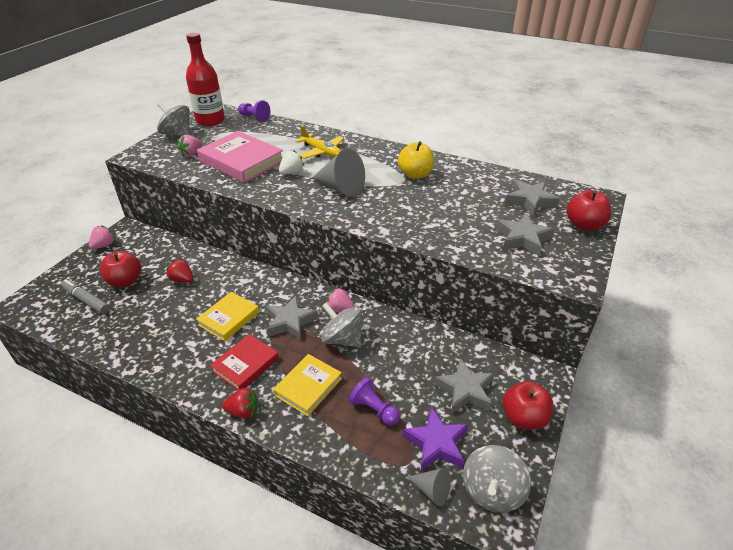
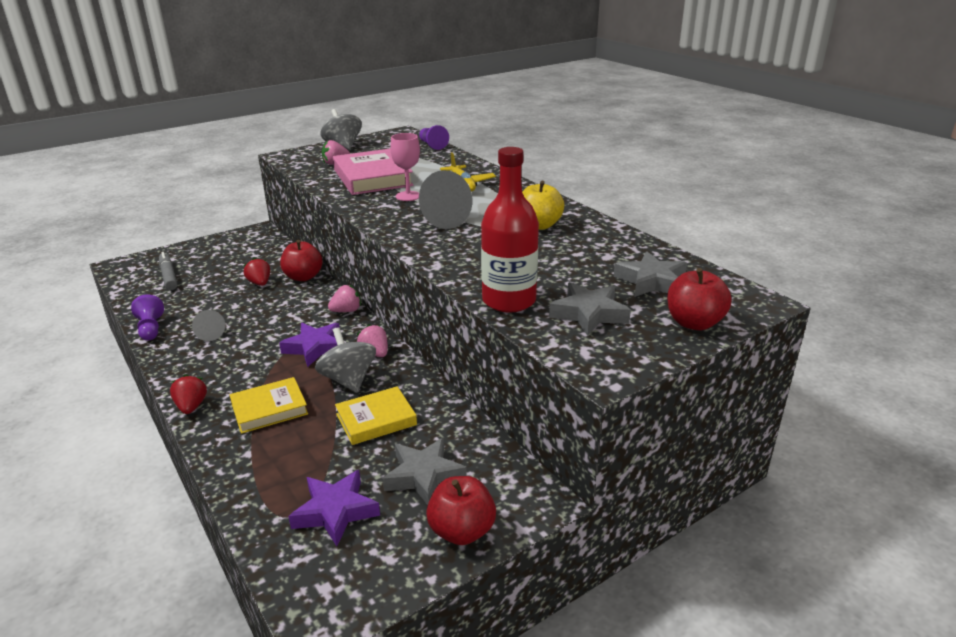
camera: 30 degrees right, 10 degrees down
pink strawberry [89,225,115,249] -> pink strawberry moved to [328,285,361,312]
red apple [100,251,141,287] -> red apple moved to [280,240,323,281]
red bottle [186,33,225,126] -> red bottle moved to [481,147,539,313]
yellow book [196,292,259,341] -> yellow book moved to [335,386,417,445]
red book [210,334,279,390] -> none
red strawberry [222,388,258,419] -> red strawberry turned 135 degrees counterclockwise [170,374,207,414]
grey star [266,296,318,340] -> purple star [279,323,340,367]
white strawberry [279,150,305,175] -> pink goblet [390,133,420,201]
purple pawn [348,377,400,425] -> purple pawn moved to [131,295,164,341]
grey cone [407,468,451,506] -> grey cone moved to [192,310,225,341]
grey spinning top [463,445,531,513] -> none

